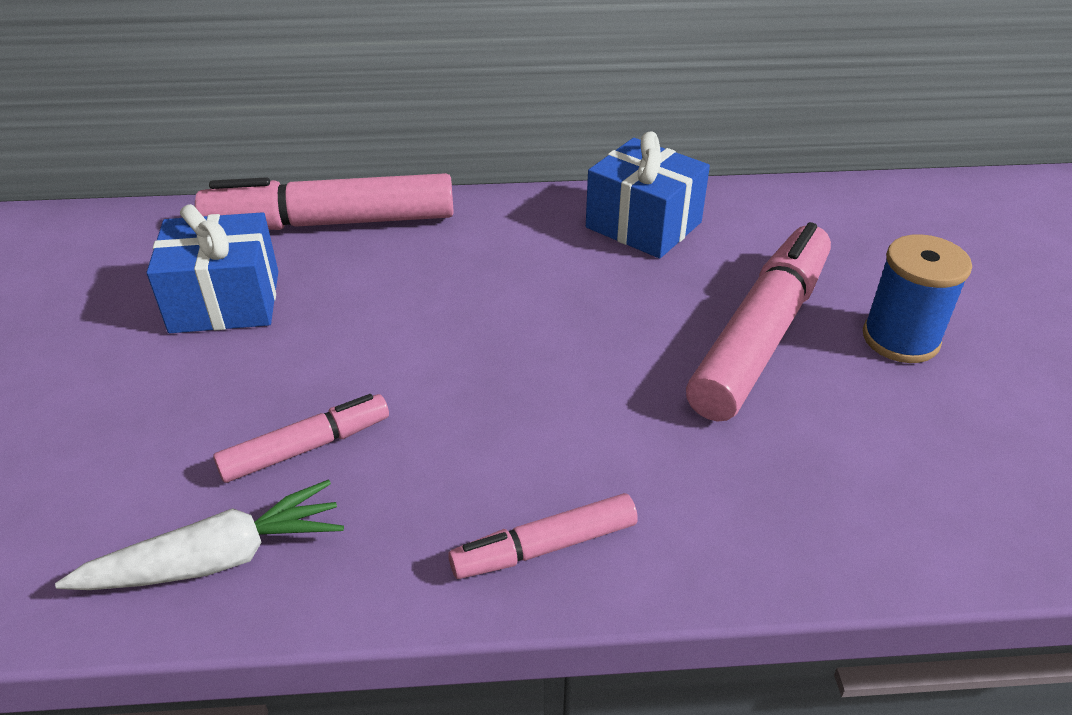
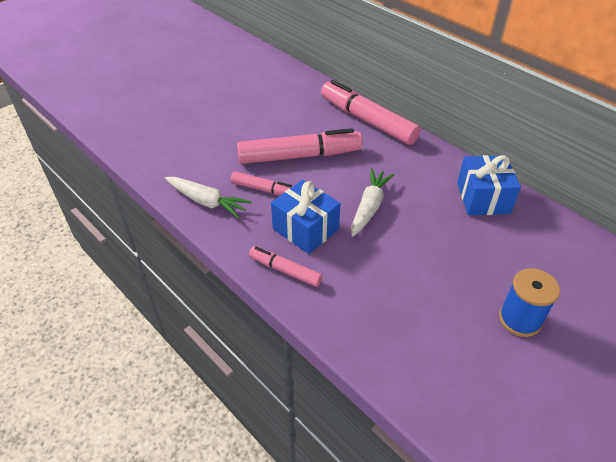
camera: 50 degrees right, 5 degrees up
blue gift [146,204,278,333] -> blue gift moved to [271,180,341,254]
pink marker [686,222,831,422] -> pink marker moved to [237,128,362,164]
none -> white carrot [351,168,395,237]

